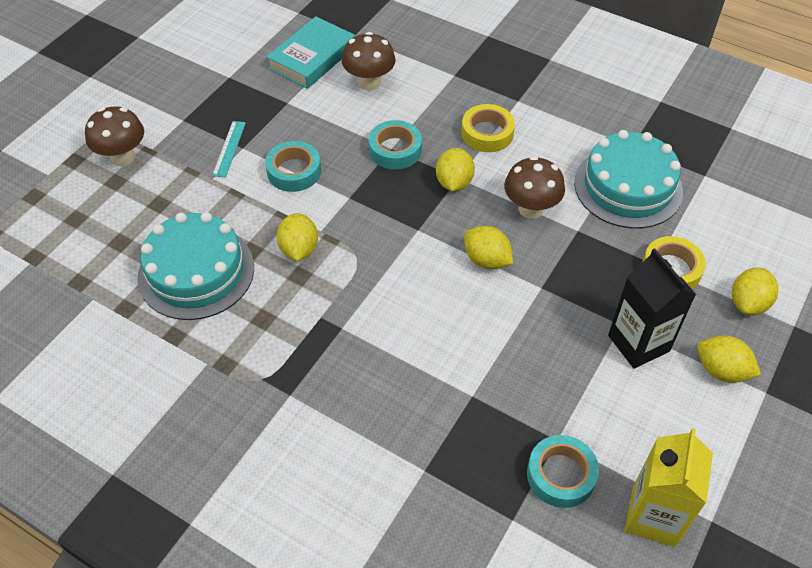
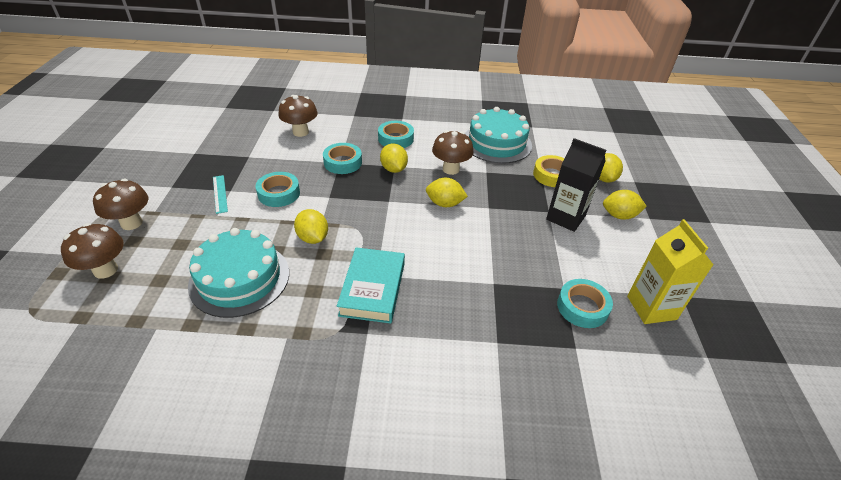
camera: 30 degrees left, 10 degrees down
turquoise book [267,16,355,89] -> turquoise book moved to [337,247,405,323]
yellow tape [461,104,515,152] -> turquoise tape [378,121,414,148]
none -> brown mushroom [61,223,124,279]

